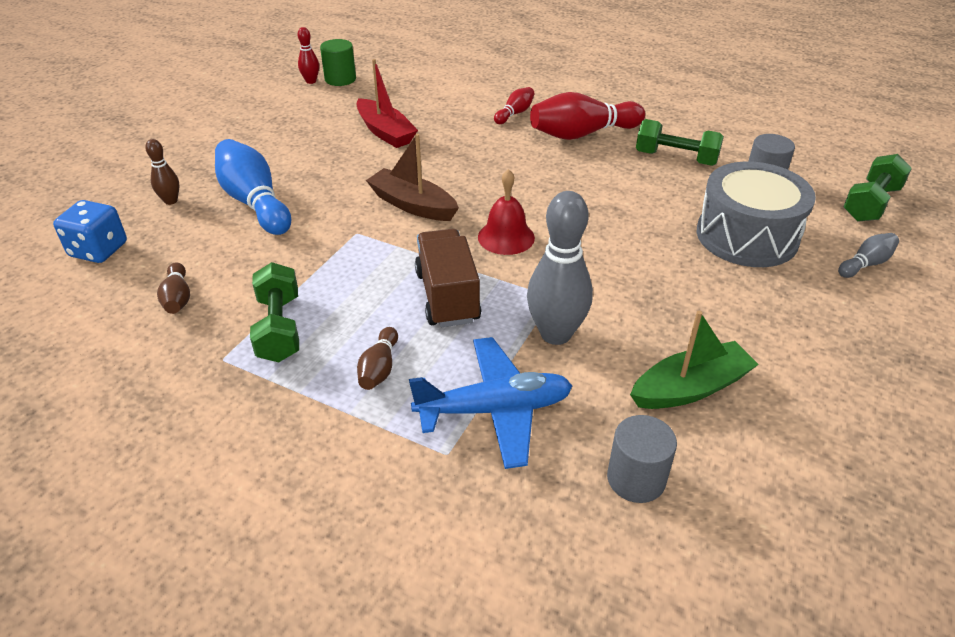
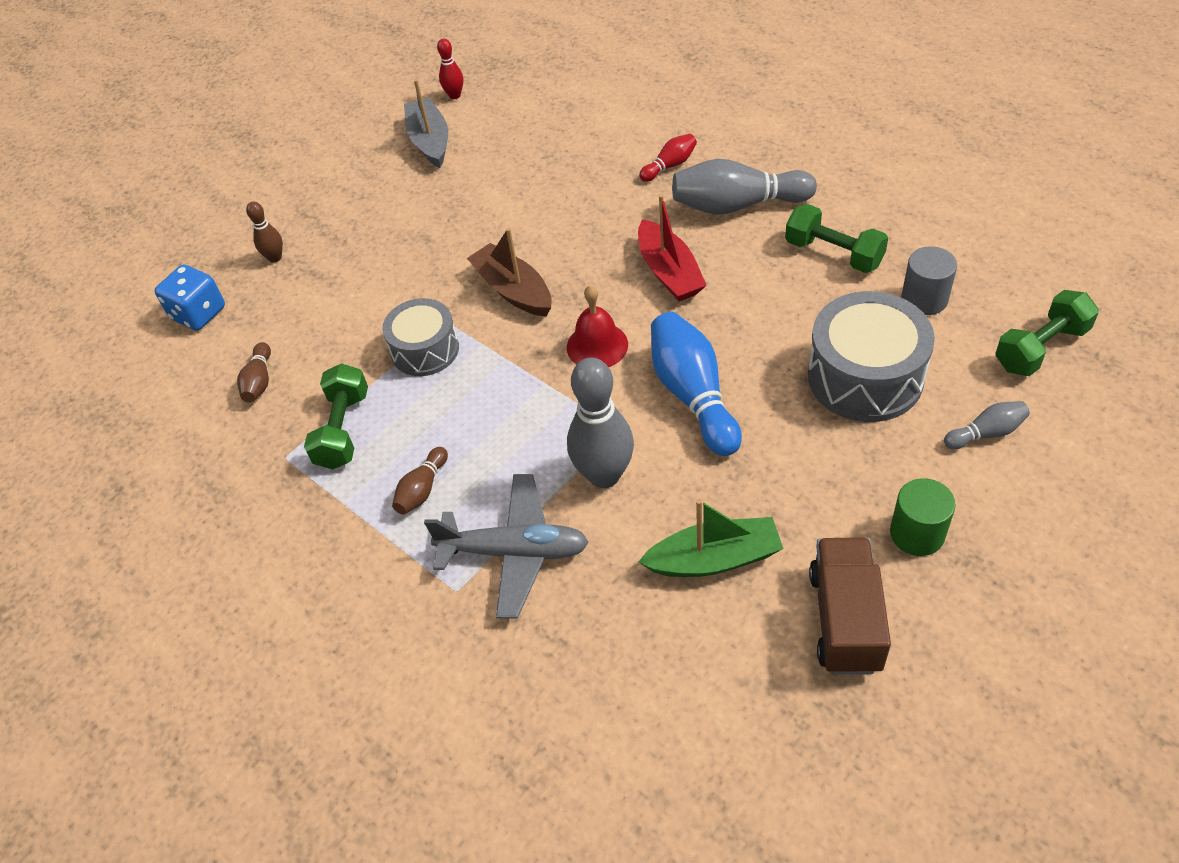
camera: 20 degrees right, 10 degrees up
blue bowling pin [215,139,292,235] -> blue bowling pin moved to [651,312,742,456]
green cylinder [320,39,356,86] -> green cylinder moved to [890,478,956,556]
red boat [356,59,418,148] -> red boat moved to [638,194,707,301]
blue plane [409,337,572,469] -> grey plane [424,474,589,619]
brown truck [415,229,481,327] -> brown truck moved to [809,537,891,674]
red bowling pin [530,92,645,140] -> grey bowling pin [672,159,817,215]
grey cylinder [607,415,677,503] -> none
none -> grey drum [382,298,459,376]
none -> grey boat [404,79,448,168]

